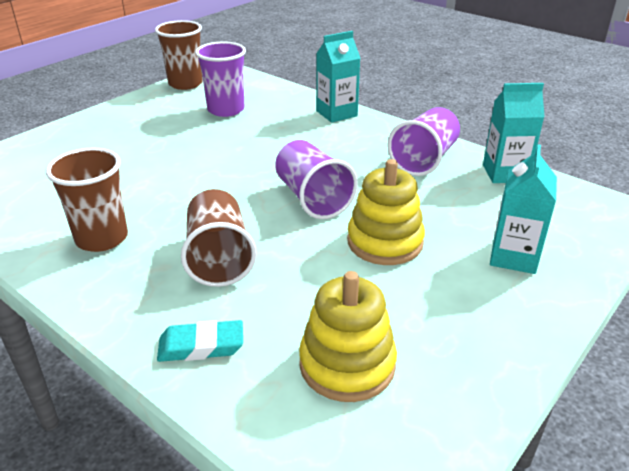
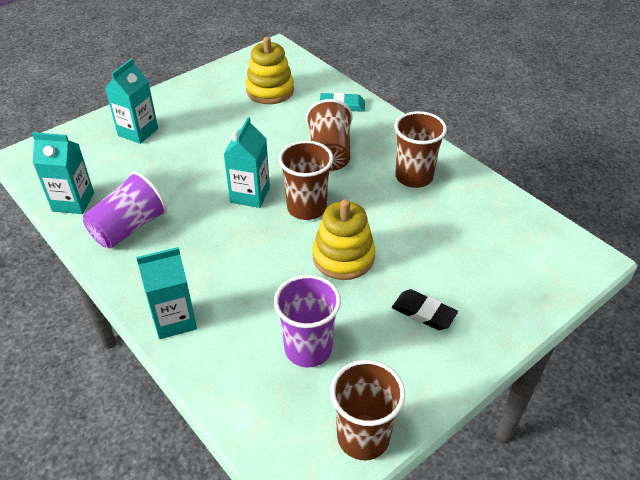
camera: 170 degrees left, 10 degrees up
purple cup [275,140,358,219] -> turquoise carton [224,117,270,208]
yellow stacking toy [347,159,425,265] -> yellow stacking toy moved to [312,199,375,280]
none -> brown cup [279,141,333,220]
none -> black eraser [392,289,458,330]

